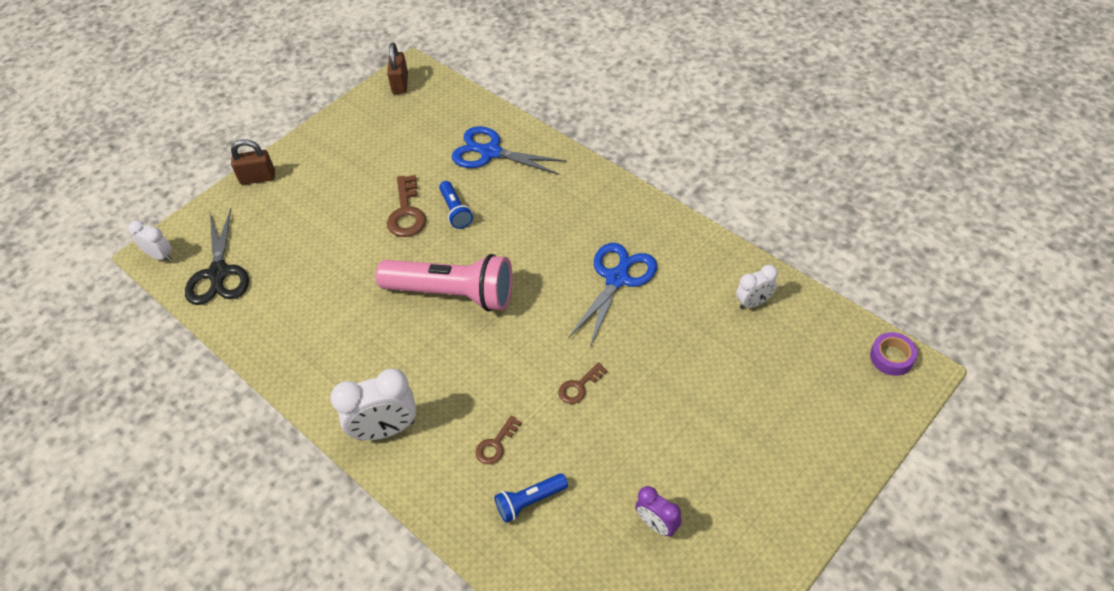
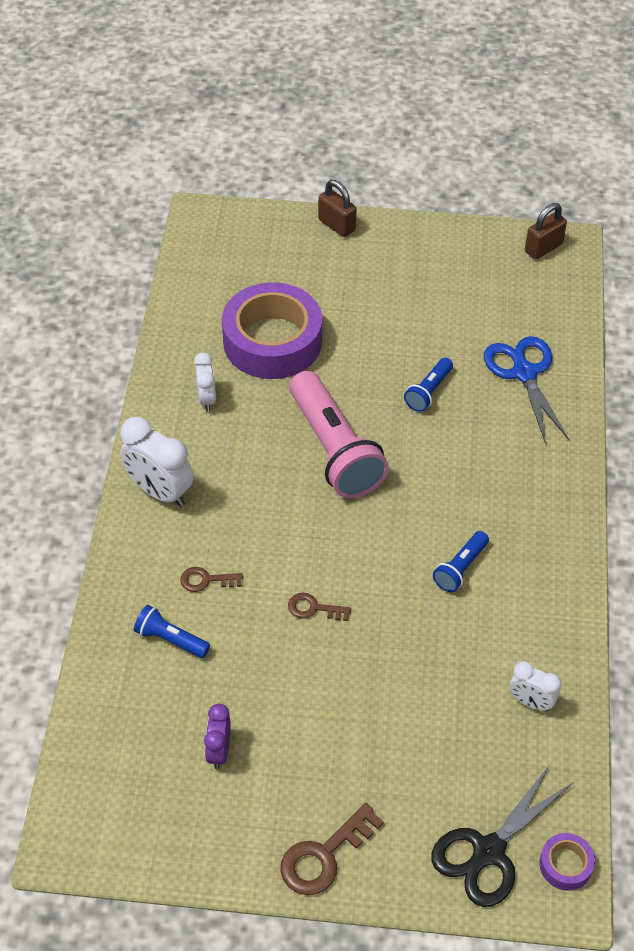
camera: 50 degrees right, 0 degrees up
white clock [129,220,172,261] -> white clock moved to [194,352,216,411]
black scissors [185,208,249,305] -> black scissors moved to [431,765,574,907]
brown key [387,175,426,237] -> brown key moved to [280,803,384,895]
blue scissors [568,243,657,347] -> blue flashlight [433,531,489,592]
none -> purple tape [222,282,322,379]

